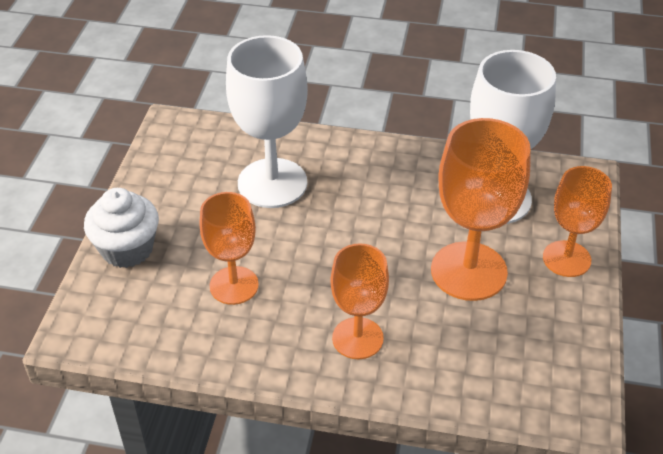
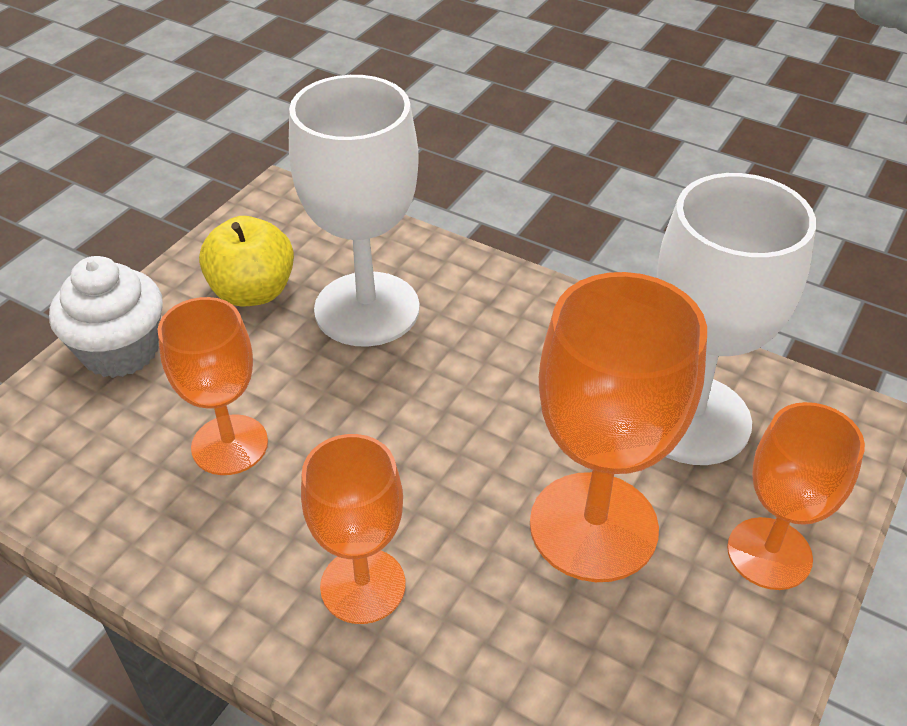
camera: 20 degrees right, 0 degrees up
none -> yellow apple [199,216,294,306]

